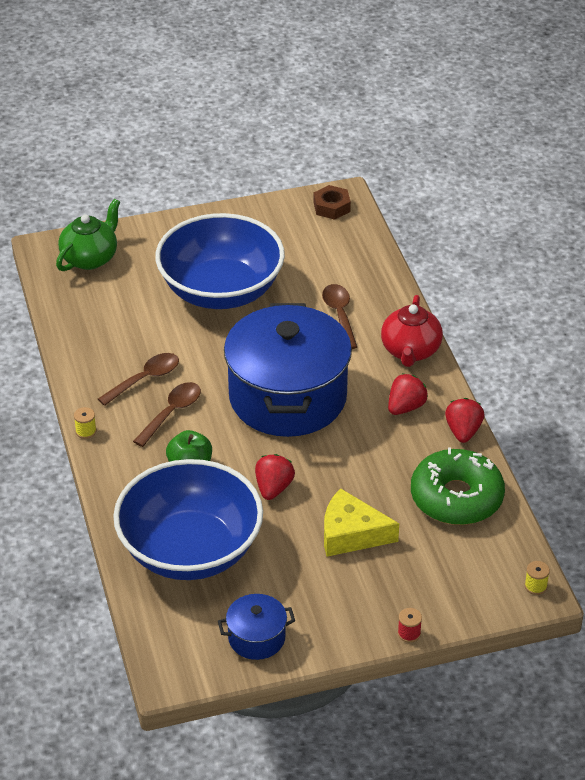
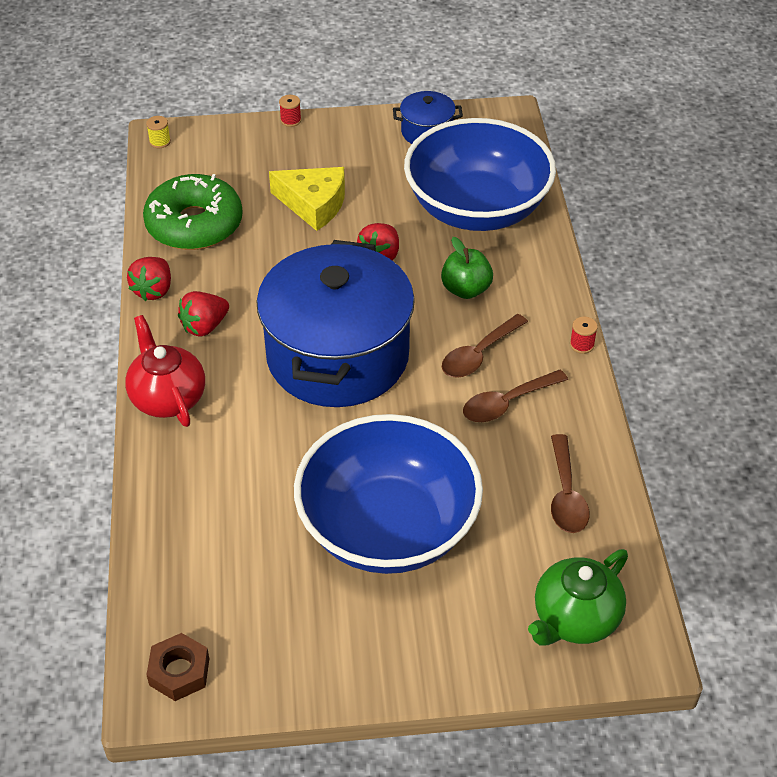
camera: 170 degrees left, 5 degrees up
yellow spool [74,407,96,439] -> red spool [570,317,598,354]
brown spoon [322,284,357,349] -> brown spoon moved to [551,434,590,533]
red teapot [381,295,443,367] -> red teapot turned 45 degrees counterclockwise [125,315,205,427]

